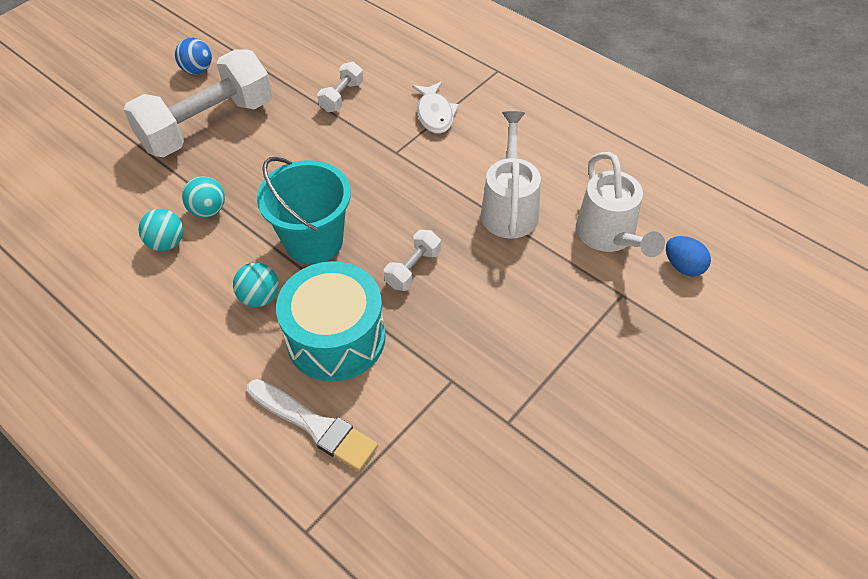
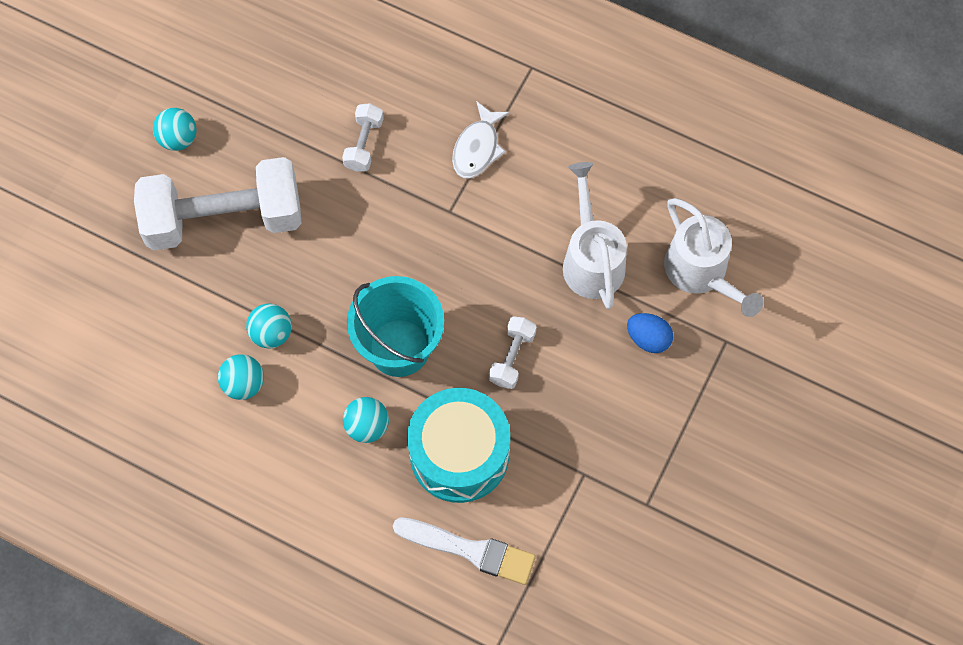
camera: 15 degrees left, 15 degrees up
white dumbbell [124,49,273,157] -> white dumbbell turned 45 degrees clockwise [134,157,302,250]
blue ball [175,38,212,74] -> turquoise ball [153,108,197,151]
white fish [412,81,459,134] -> white fish turned 45 degrees clockwise [452,101,510,179]
blue egg [666,236,711,277] -> blue egg moved to [627,313,673,353]

